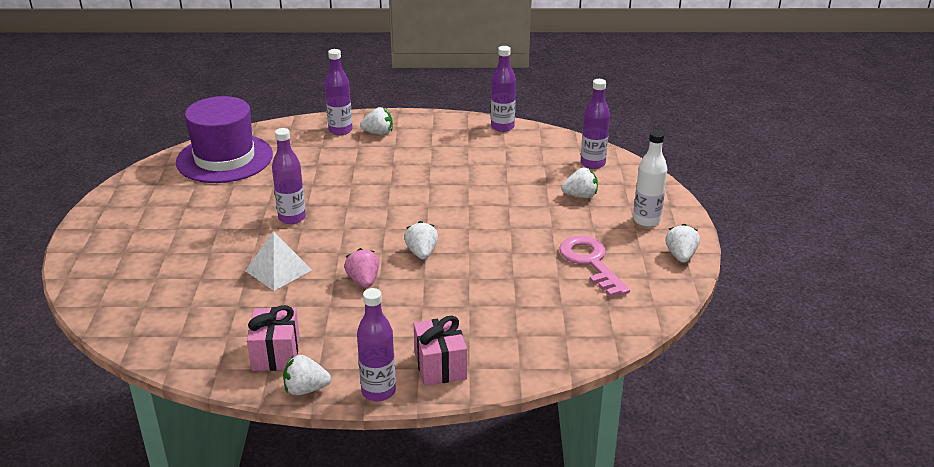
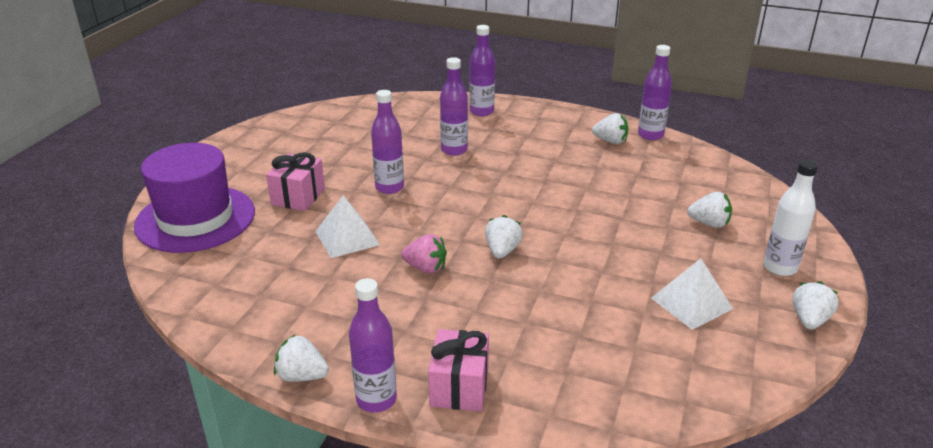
camera: 20 degrees right, 0 degrees up
purple hat [176,96,273,183] -> purple hat moved to [134,143,255,253]
pink gift [247,305,300,371] -> pink gift moved to [266,152,325,211]
pink strawberry [344,248,379,288] -> pink strawberry turned 105 degrees clockwise [401,234,447,274]
white strawberry [360,107,393,135] -> white strawberry moved to [592,113,628,144]
pink key [559,236,630,297] -> white pyramid [651,258,733,330]
purple bottle [581,79,610,169] -> purple bottle moved to [440,57,468,156]

